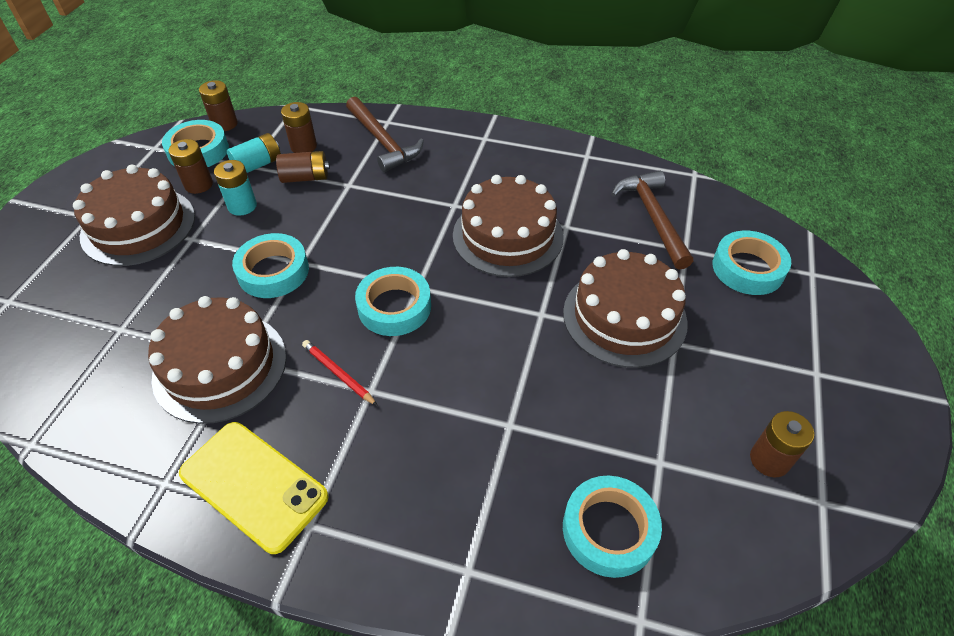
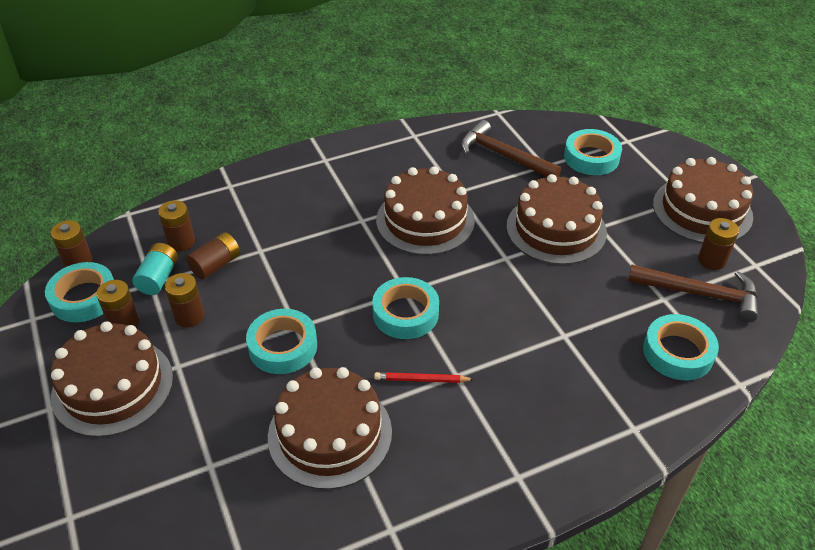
camera: 40 degrees left, 5 degrees down
yellow phone [179,422,329,554] -> none
turquoise battery [214,160,257,216] -> brown battery [165,273,204,328]
brown hammer [346,96,424,172] -> brown hammer moved to [628,265,758,322]
none -> brown cake [653,157,753,243]

